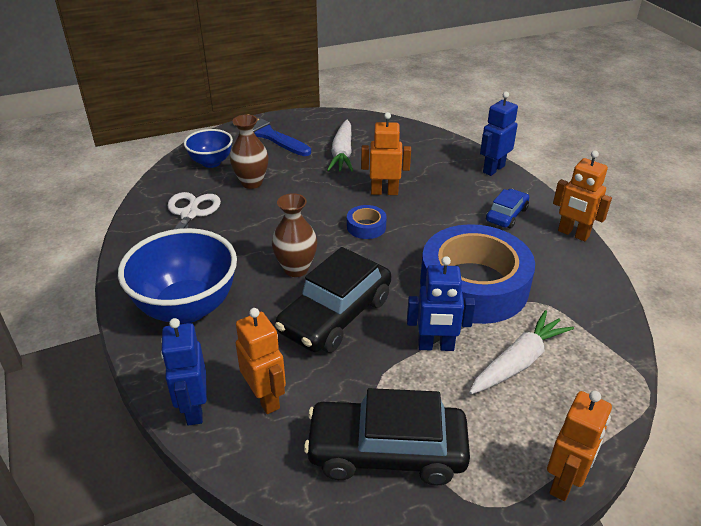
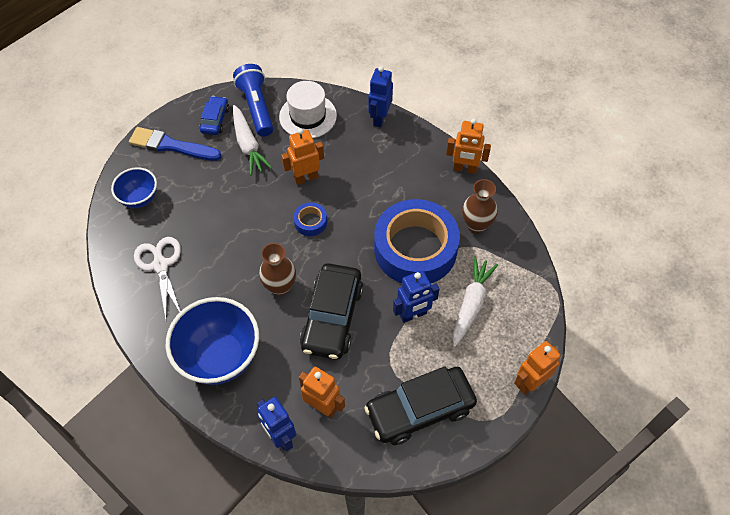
camera: 25 degrees left, 20 degrees up
brown vase [230,114,269,189] -> brown vase moved to [462,179,498,233]
blue car [486,189,529,228] -> blue car moved to [200,96,229,135]
orange robot [547,391,612,501] -> orange robot turned 135 degrees counterclockwise [514,341,561,395]
none -> blue flashlight [233,64,273,137]
none -> white hat [279,81,337,138]

